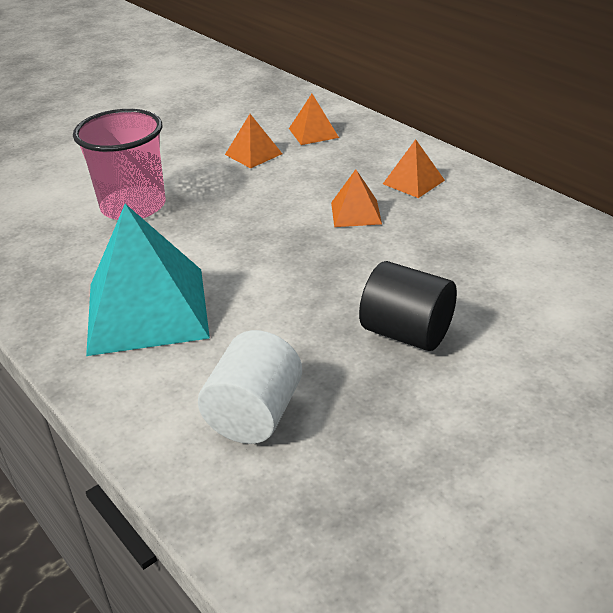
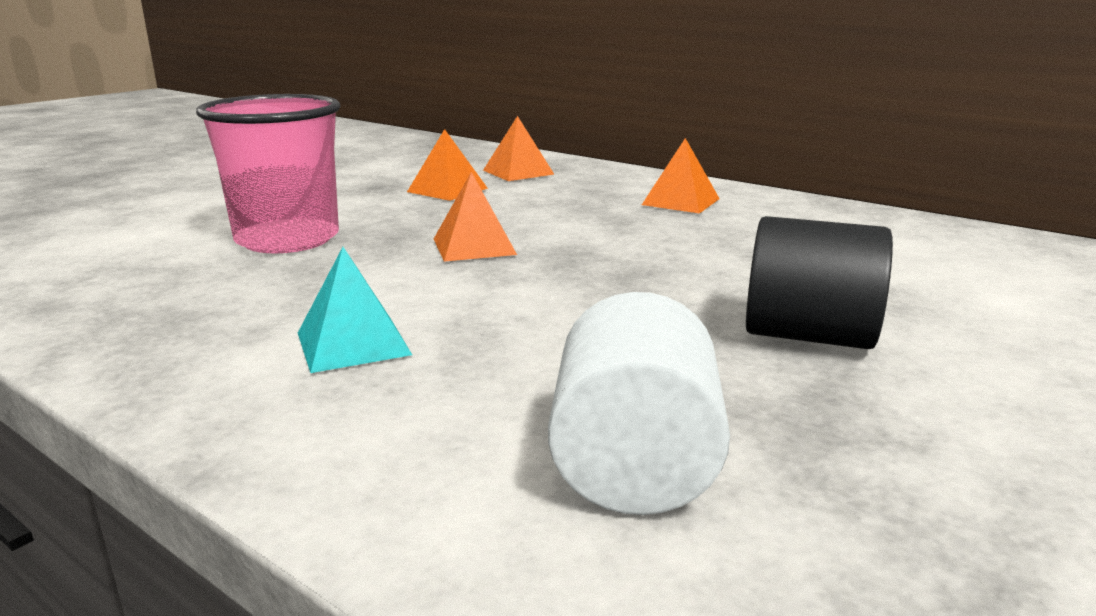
camera: 15 degrees left, 15 degrees down
turquoise pyramid [86,204,210,356] -> turquoise pyramid [298,247,412,373], size x0.47
orange pyramid [331,169,382,227] -> orange pyramid moved to [434,172,517,262]

